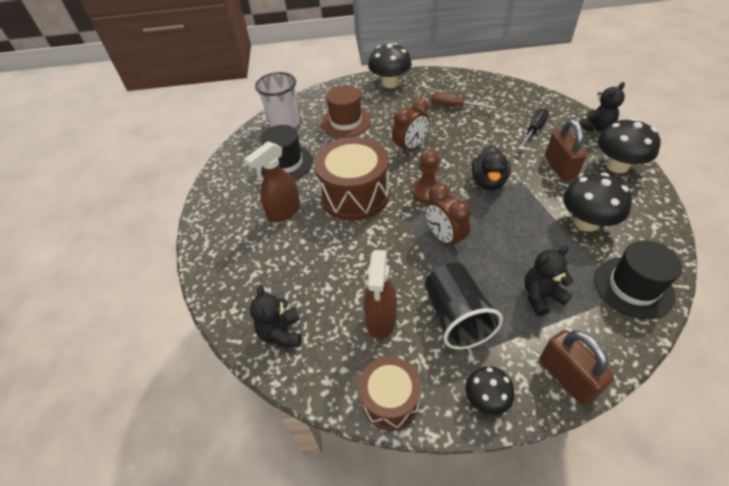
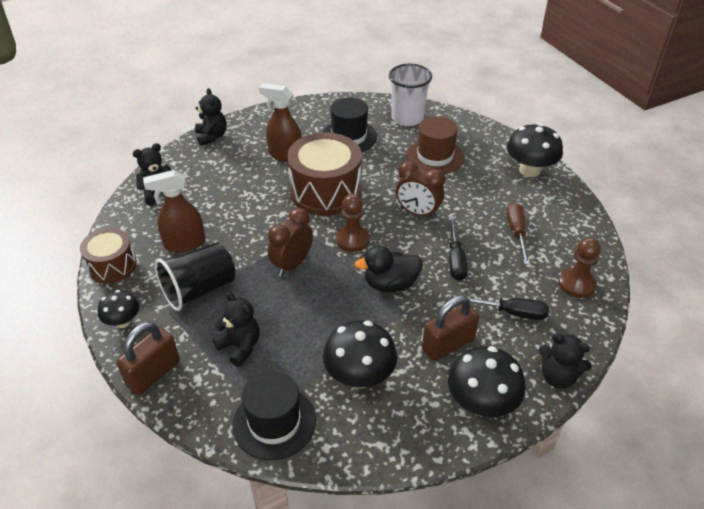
camera: 65 degrees right, 5 degrees down
none -> black teddy bear [195,88,227,146]
none -> black screwdriver [449,216,468,281]
none -> brown pawn [559,237,601,298]

